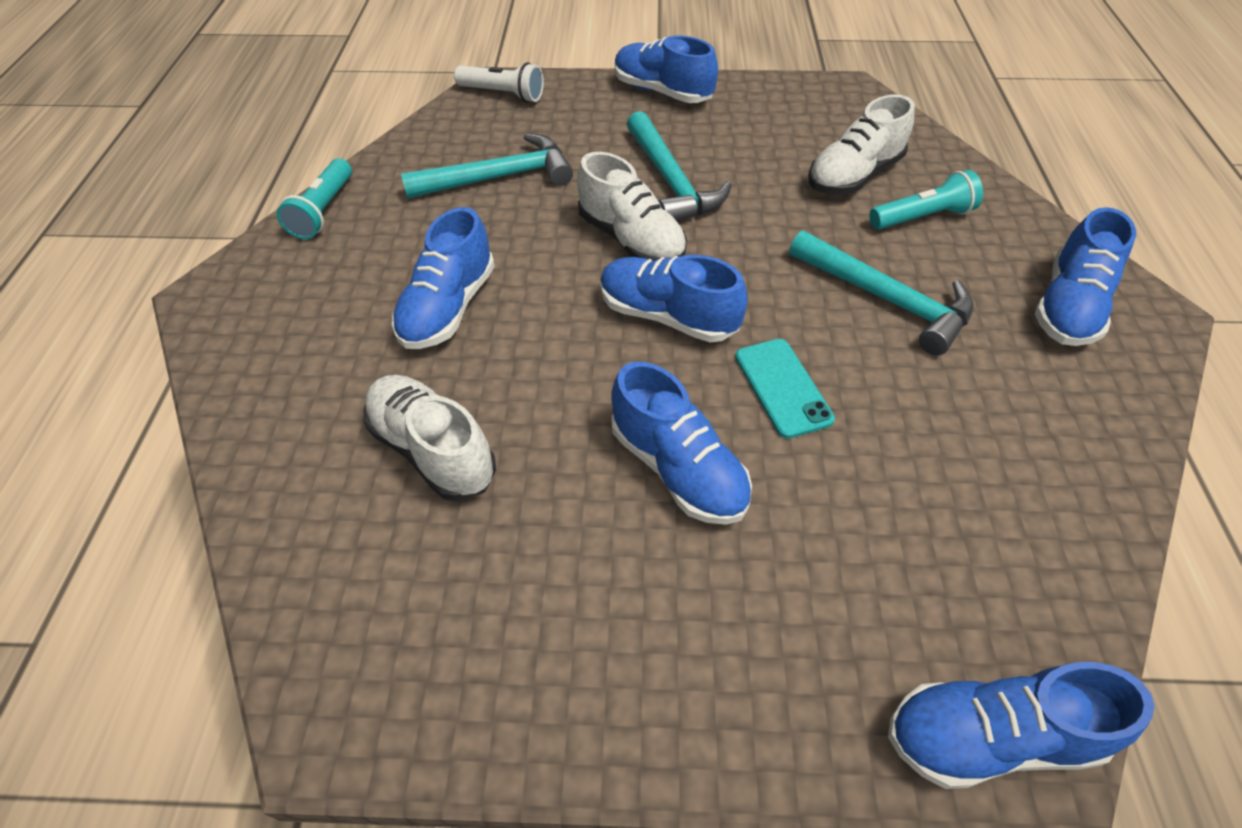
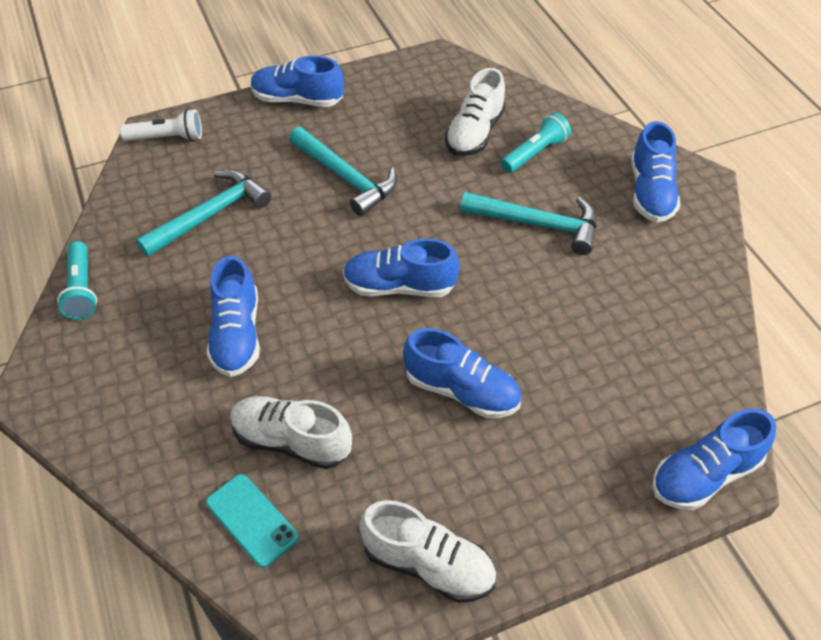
camera: 25 degrees left, 0 degrees up
white shoe [577,152,687,260] -> white shoe moved to [359,500,496,603]
turquoise phone [735,339,835,439] -> turquoise phone moved to [206,474,299,568]

